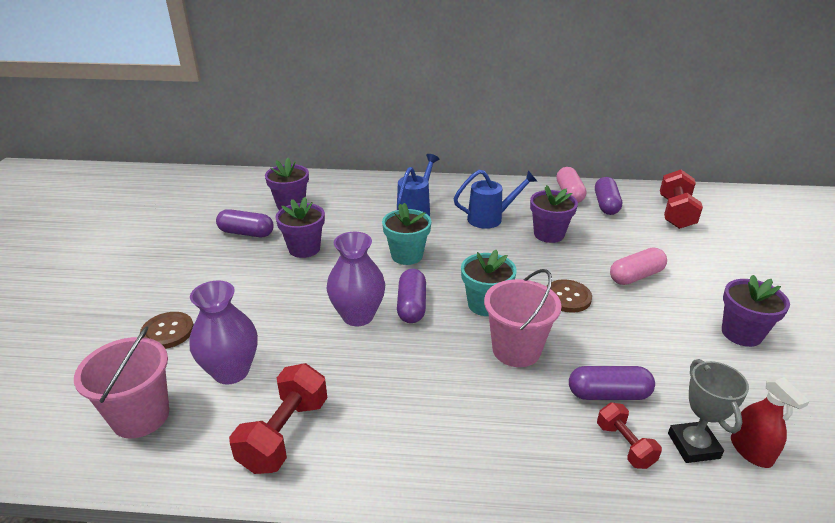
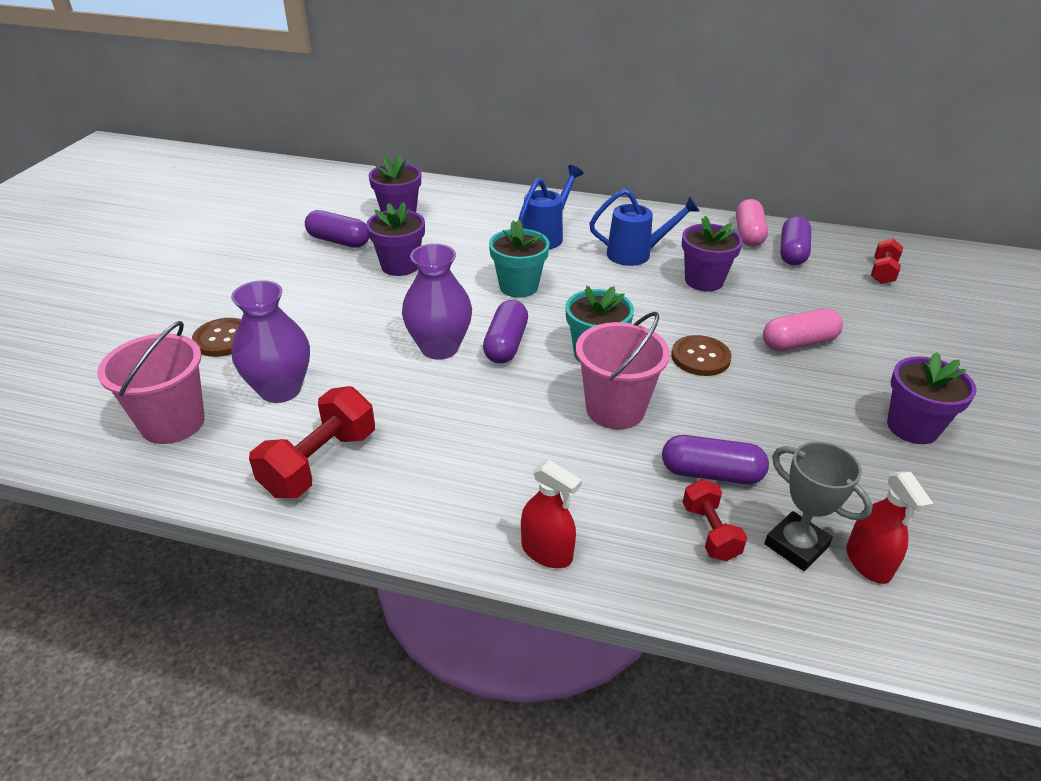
camera: 10 degrees right, 5 degrees up
red dumbbell [660,170,703,229] -> red dumbbell [871,239,903,284], size x0.59
grey trophy [668,359,749,463] -> grey trophy turned 45 degrees counterclockwise [765,441,873,571]
none -> red spray bottle [521,460,582,568]

